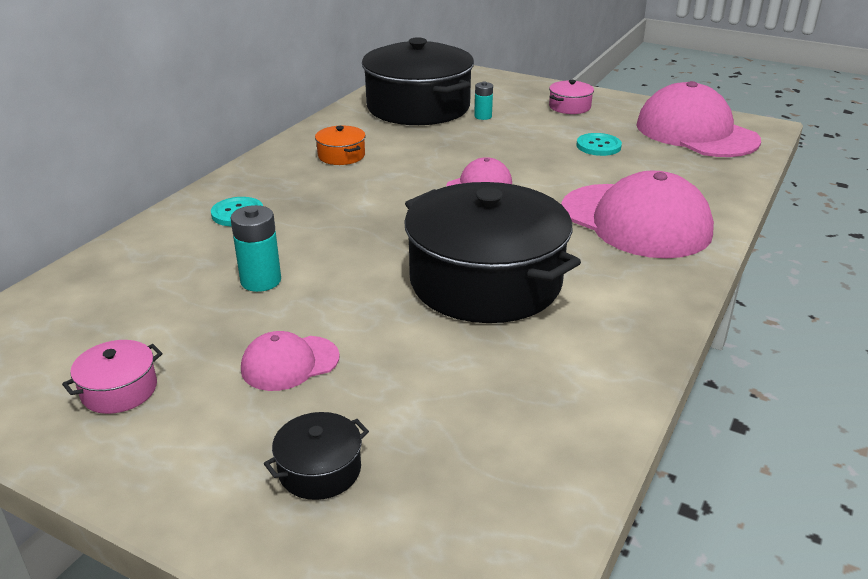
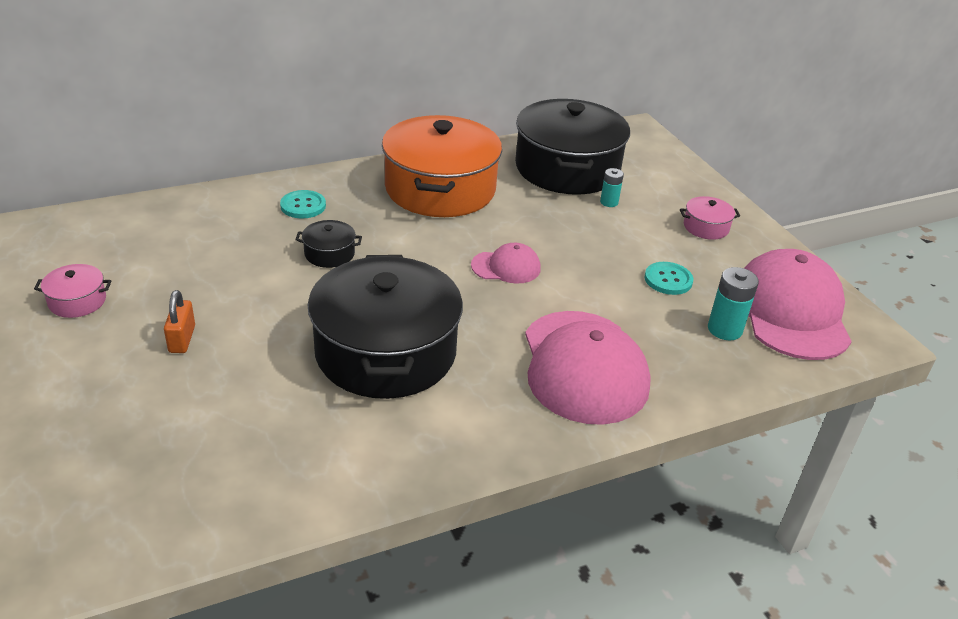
camera: 35 degrees right, 5 degrees up
turquoise battery [230,205,281,292] -> turquoise battery moved to [708,267,759,340]
pink cap [241,331,340,391] -> orange padlock [164,290,195,353]
black pot [264,412,369,500] -> black pot moved to [295,220,362,268]
orange pot [315,126,366,165] -> orange pot [382,115,502,217], size x2.48

